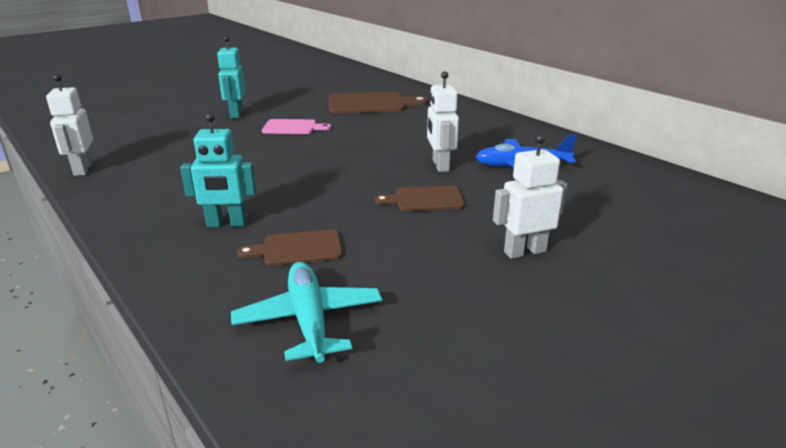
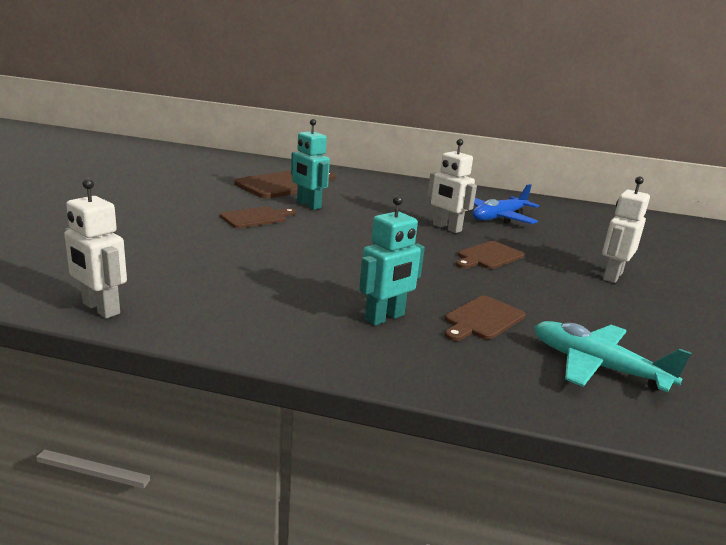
camera: 40 degrees left, 5 degrees down
turquoise robot [217,36,246,119] -> turquoise robot moved to [291,119,330,210]
pink cutting board [262,119,331,134] -> brown cutting board [220,207,296,228]

